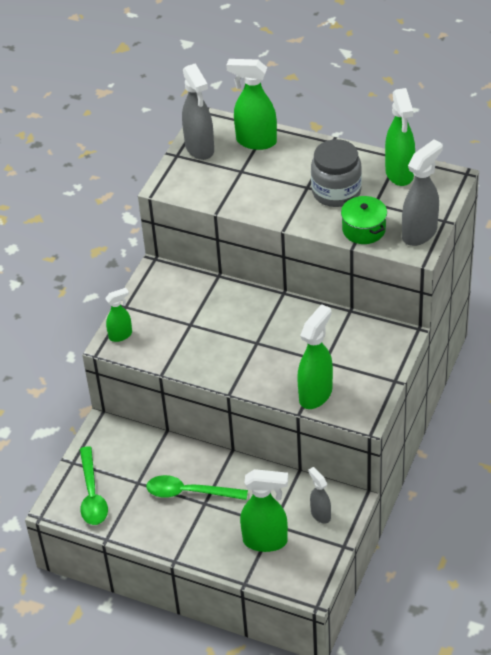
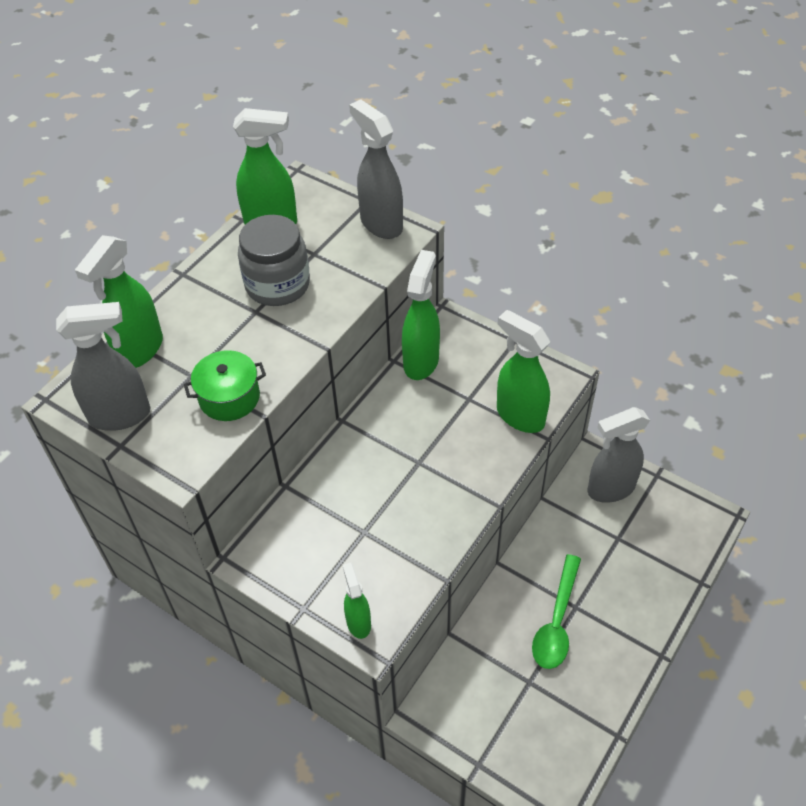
camera: 80 degrees left, 5 degrees up
green spoon [80,446,108,525] -> none
green spray bottle [240,469,288,552] -> green spray bottle moved to [402,250,440,380]
grey spray bottle [308,467,331,524] -> grey spray bottle [588,407,650,503], size x1.72
green pot [341,196,387,244] -> green pot moved to [184,350,266,421]

